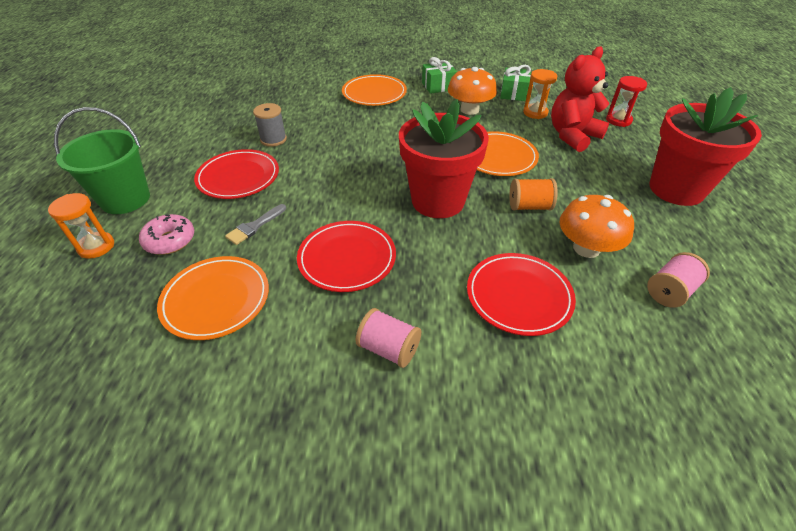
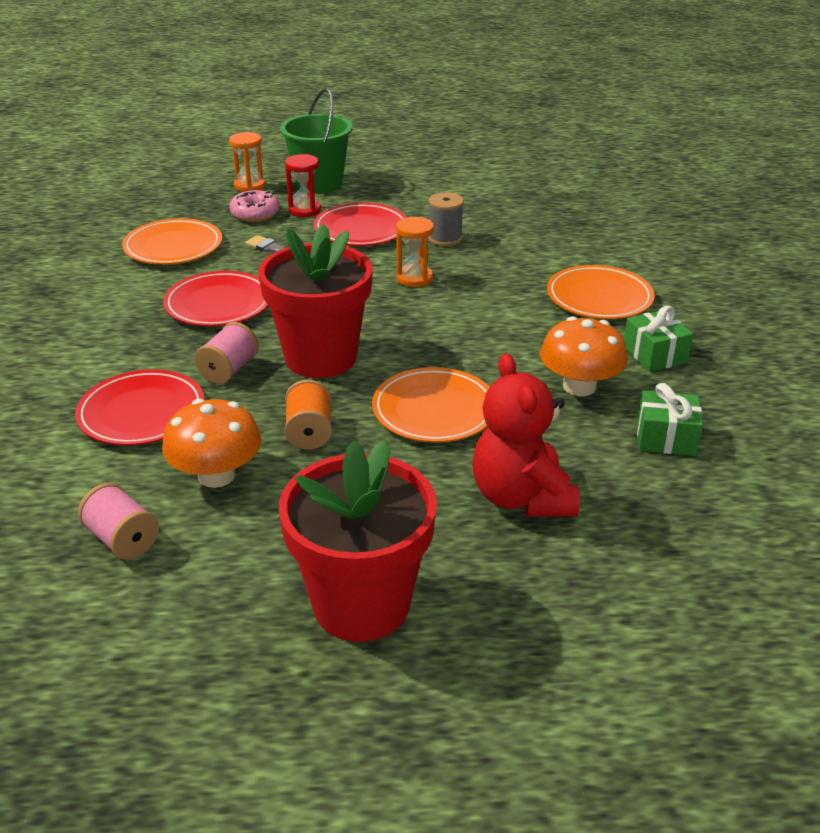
camera: 85 degrees right, 10 degrees down
pink spool [355,308,421,368] -> pink spool moved to [194,322,259,384]
orange hourglass [523,69,557,119] -> orange hourglass moved to [396,217,434,287]
red teddy bear [551,46,609,152] -> red teddy bear turned 150 degrees counterclockwise [472,353,580,517]
red hourglass [606,76,647,127] -> red hourglass moved to [285,154,321,217]

